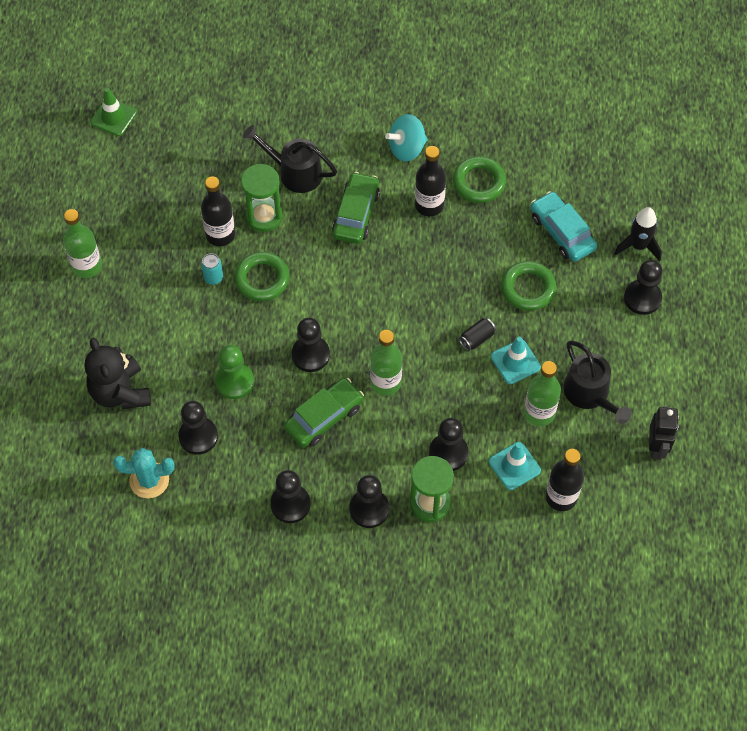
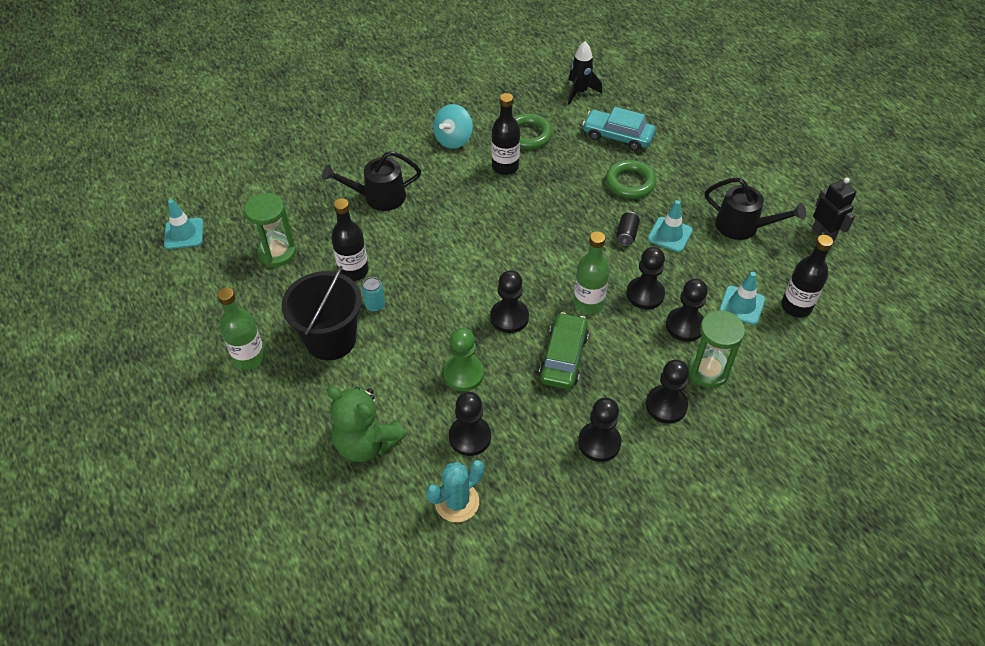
camera: 35 degrees left, 10 degrees down
black teddy bear [84,338,151,409] -> green teddy bear [327,387,406,462]
green traffic cone [91,88,137,136] -> turquoise traffic cone [164,199,203,249]
green ring [234,252,289,301] -> none
green hourglass [241,164,283,232] -> green hourglass moved to [244,193,296,267]
green car [332,172,380,244] -> none
green bottle [524,361,561,426] -> none
black rocket [614,207,662,261] -> black rocket moved to [568,41,602,105]
black pawn [624,260,662,315] -> black pawn moved to [626,247,665,309]
none -> black bucket [281,266,362,360]

